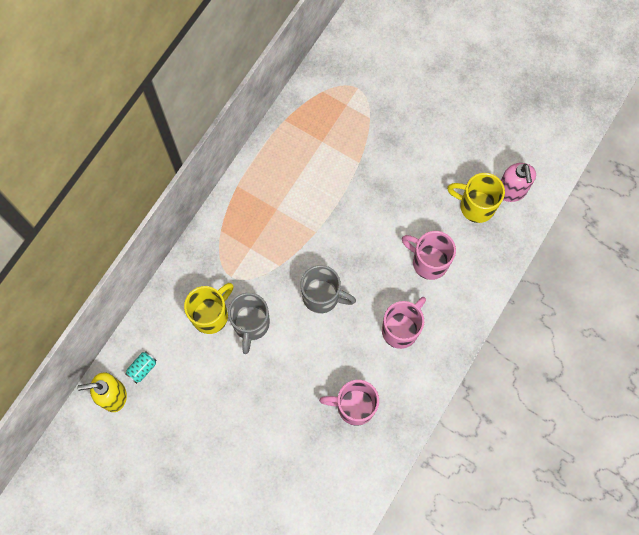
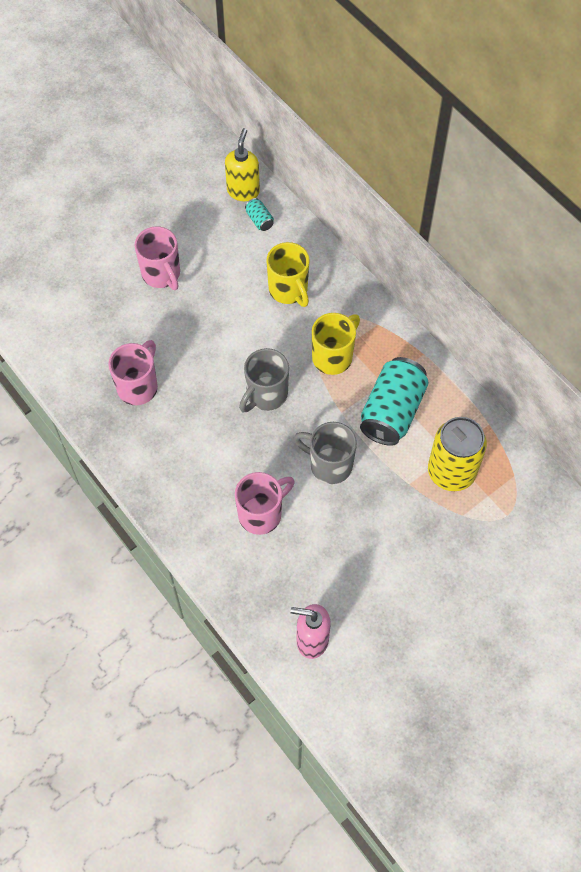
camera: 110 degrees right, 10 degrees down
grey mug [228,293,270,354] -> grey mug moved to [294,422,357,484]
pink mug [382,297,426,349] -> pink mug moved to [134,226,180,290]
yellow mug [447,173,505,223] -> yellow mug moved to [312,313,360,375]
none -> turquoise can [360,357,429,446]
none -> yellow can [428,417,487,491]

